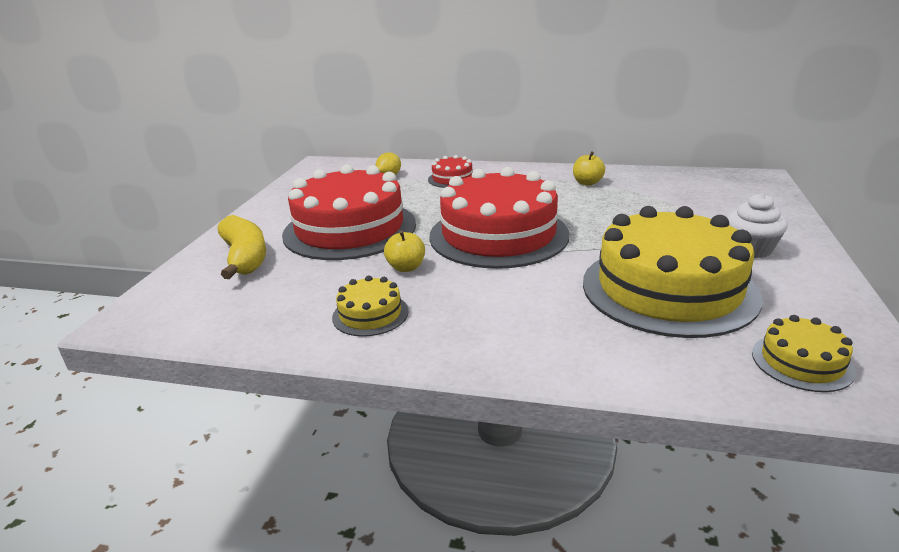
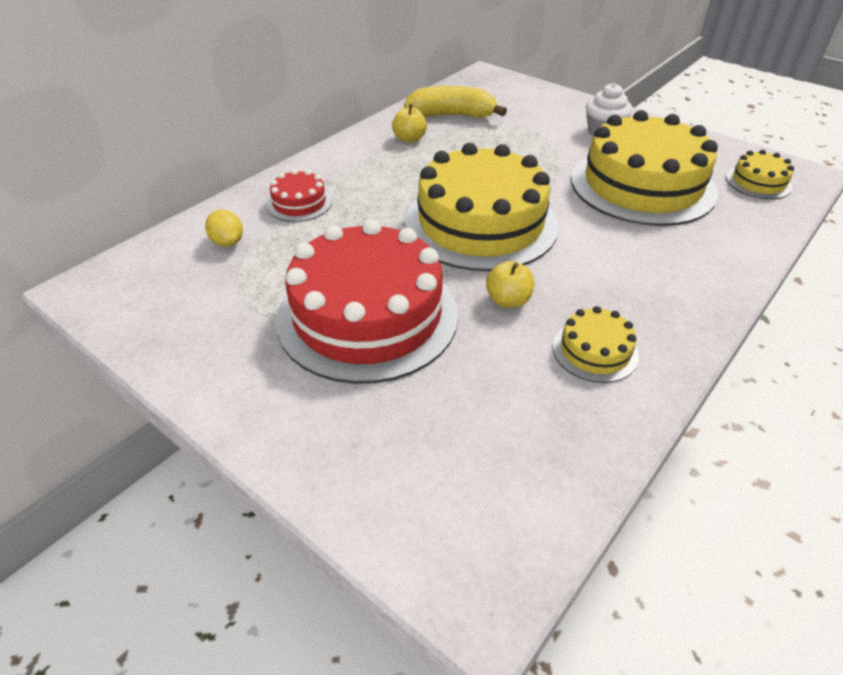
camera: 65 degrees left, 15 degrees up
yellow banana [217,215,266,279] -> yellow banana moved to [404,86,507,118]
red cake [429,167,569,269] -> yellow cake [405,143,559,271]

